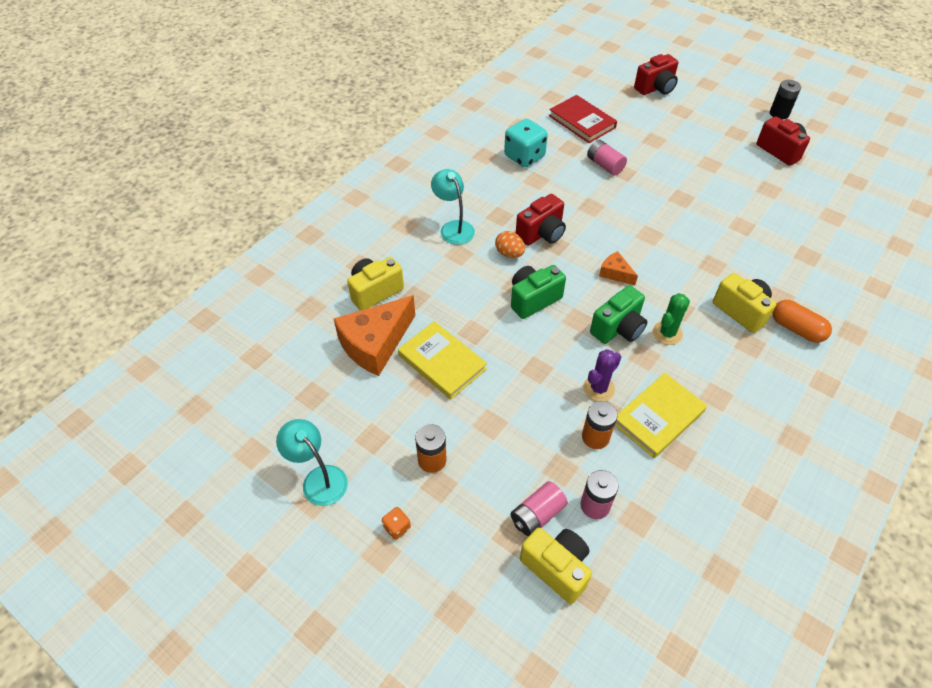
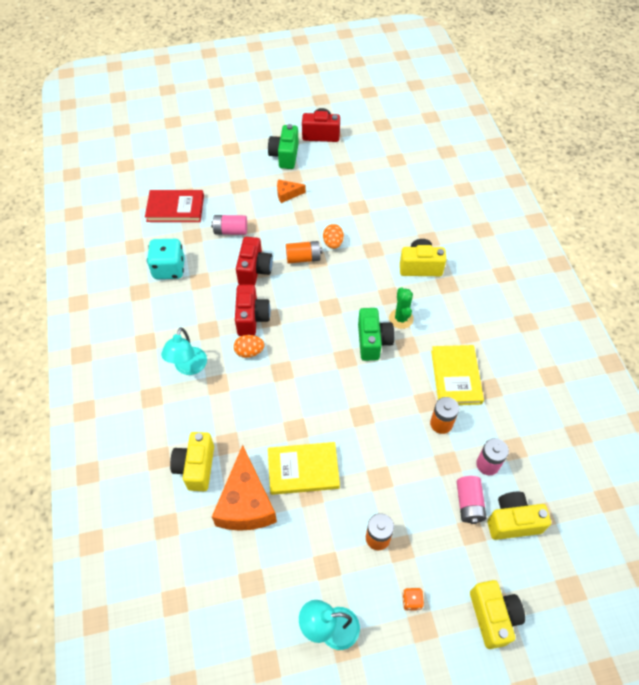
camera: 50 degrees left, 5 degrees up
turquoise lamp [431,169,475,245] -> turquoise lamp turned 90 degrees counterclockwise [161,328,207,375]
green camera [511,265,566,319] -> green camera moved to [268,124,299,169]
purple cactus [583,349,621,401] -> none
orange cheese [599,251,638,285] -> orange cheese moved to [277,179,306,203]
red camera [634,54,678,95] -> red camera moved to [236,237,273,286]
black battery [770,80,801,120] -> none
orange capsule [772,300,832,343] -> none
none -> orange battery [286,241,322,264]
none -> orange egg [323,224,344,249]
none -> yellow camera [470,580,525,649]

